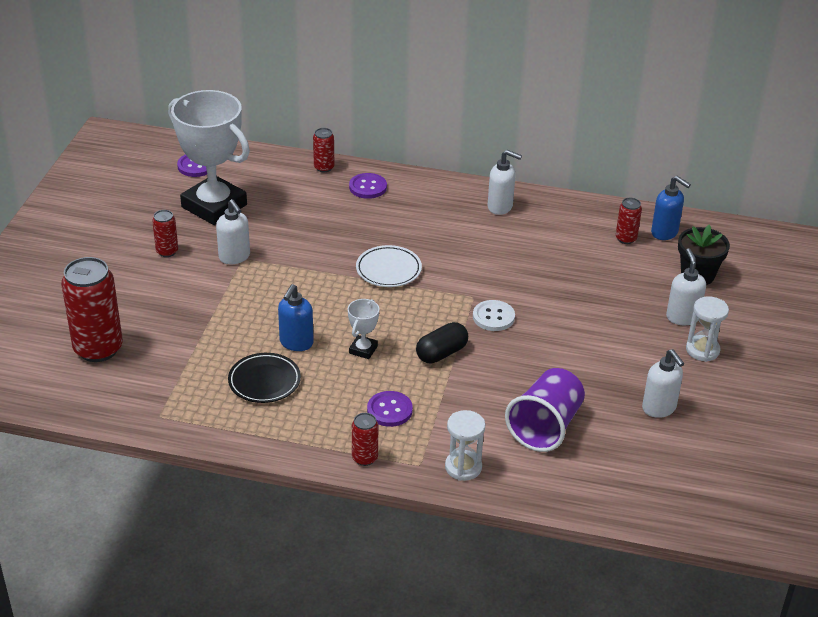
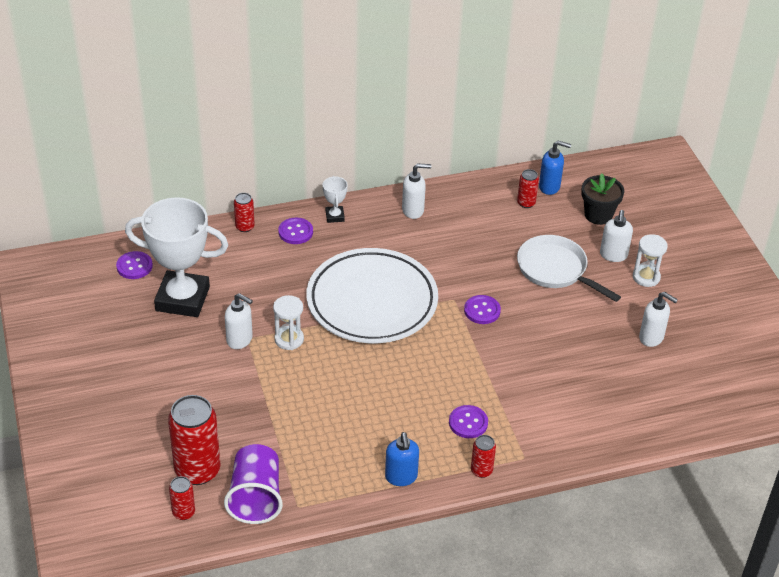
camera: 30 degrees left, 5 degrees up
red can [152,210,178,257] -> red can moved to [169,476,195,520]
black plate [228,353,301,403] -> none
blue soap dispenser [278,284,314,351] -> blue soap dispenser moved to [385,432,419,486]
white trophy [348,299,379,359] -> white trophy moved to [323,176,348,223]
white plate [356,245,422,287] -> white plate [306,248,438,343], size x2.23
black capsule [416,322,468,364] -> none
white hourglass [445,410,485,481] -> white hourglass moved to [273,295,304,350]
white button [473,300,515,331] -> purple button [464,295,501,324]
purple cup [505,368,585,452] -> purple cup moved to [224,444,283,524]
white soap dispenser [666,248,706,325] -> white soap dispenser turned 135 degrees counterclockwise [600,210,633,262]
none -> white pan [517,235,621,302]

